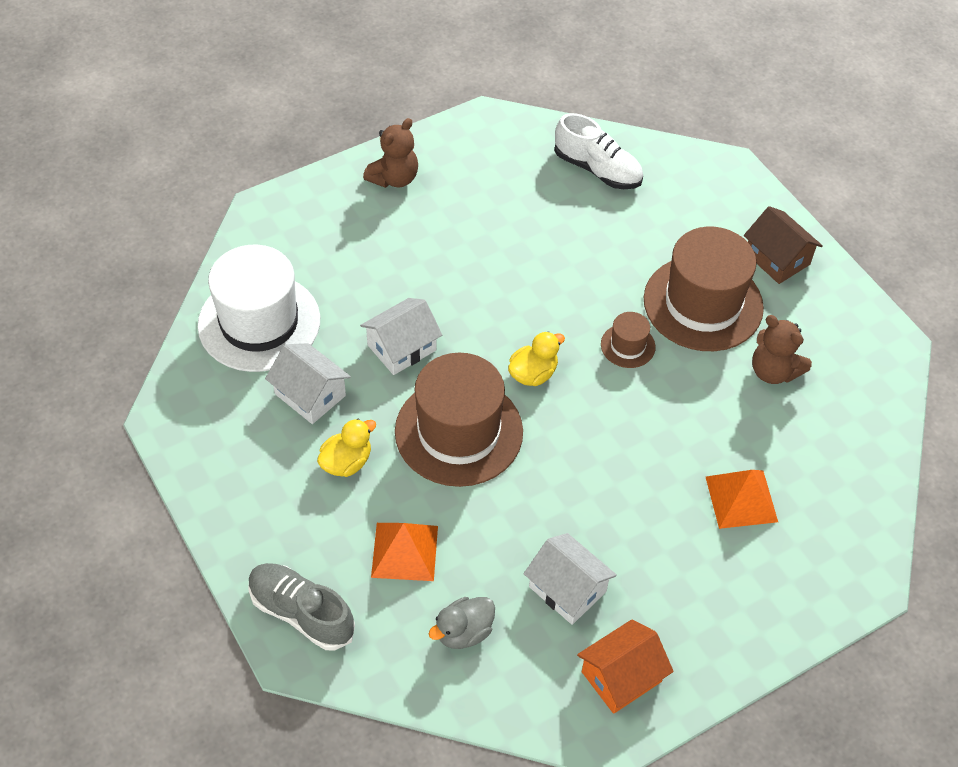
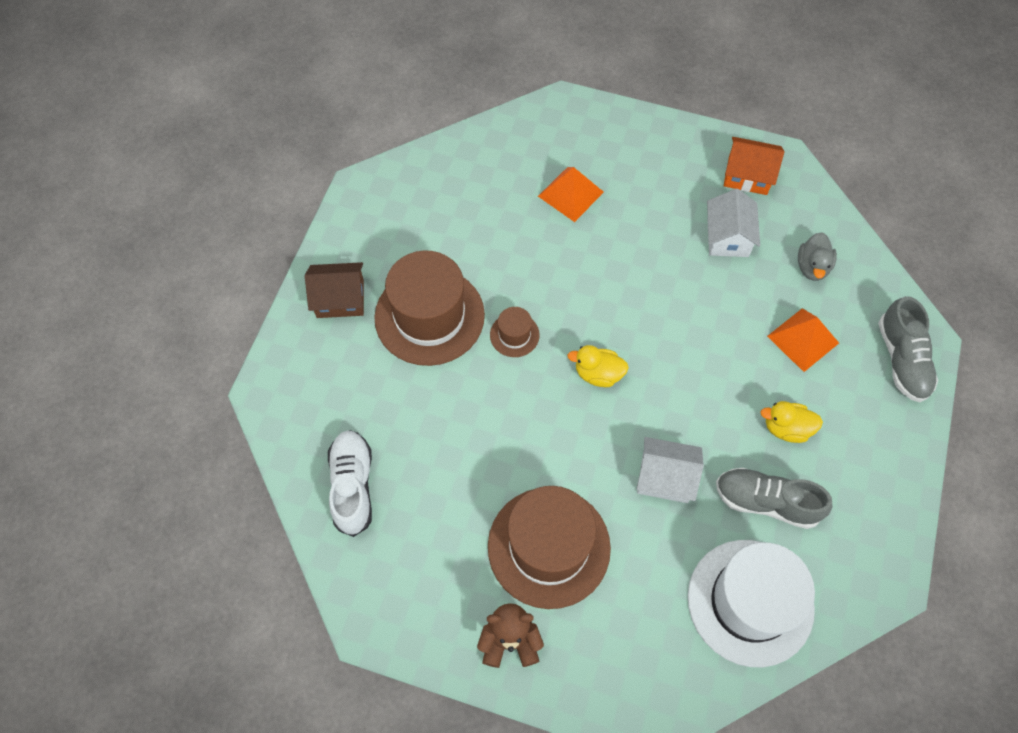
camera: 130 degrees left, 10 degrees up
white house [265,343,351,424] -> grey shoe [716,468,832,529]
brown hat [395,353,523,487] -> brown hat moved to [488,486,611,609]
grey duck [429,597,495,649] -> grey duck turned 90 degrees clockwise [798,233,837,281]
brown house [744,206,823,284] -> brown house turned 75 degrees clockwise [305,262,364,318]
brown teddy bear [752,315,812,384] -> none

